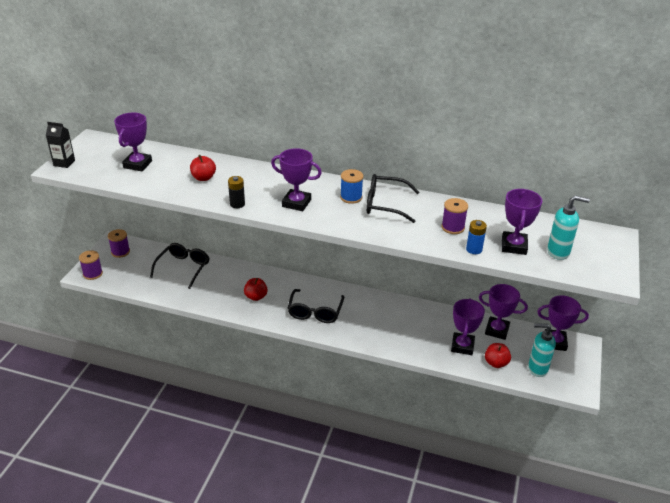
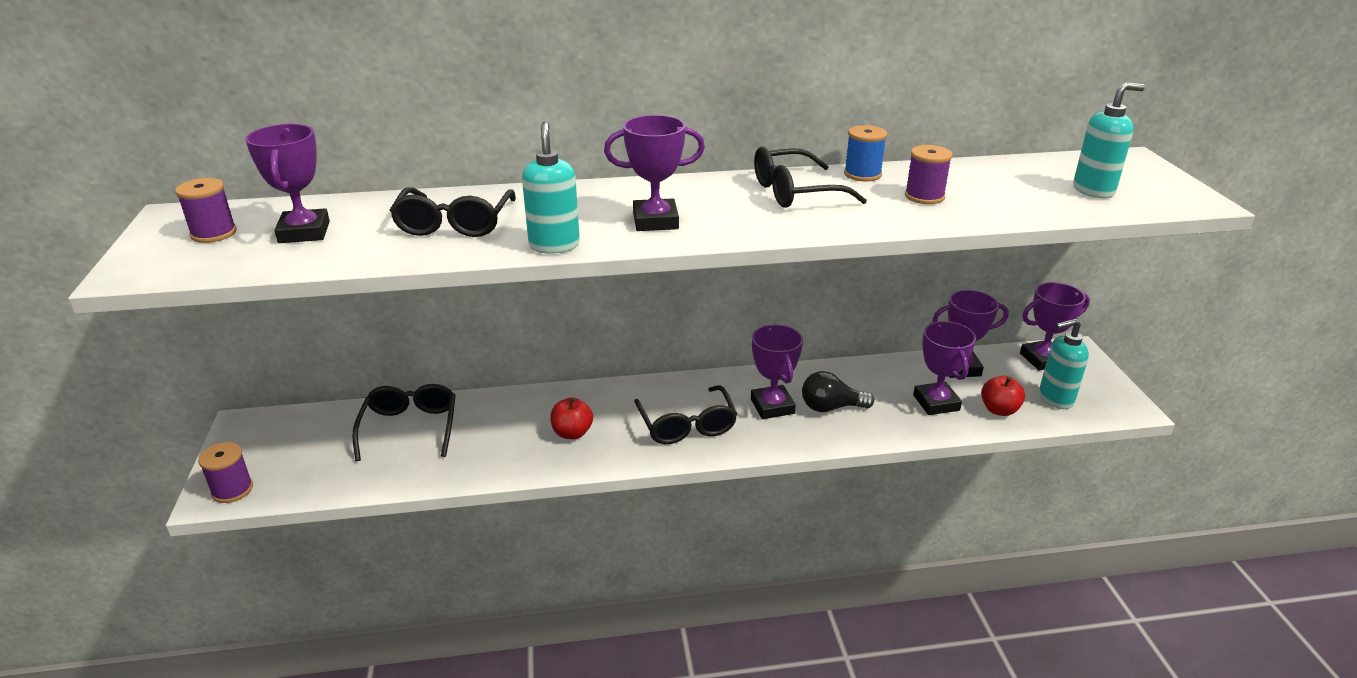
camera: 25 degrees left, 5 degrees down
black carton [46,122,75,168] -> none
purple spool [108,229,130,258] -> purple spool moved to [175,178,237,243]
red apple [190,155,216,181] -> black glasses [390,187,516,237]
black battery [228,176,245,208] -> turquoise soap dispenser [522,121,580,254]
blue spool [340,169,363,204] -> blue spool moved to [844,125,887,182]
blue battery [466,220,487,254] -> none
purple trophy [502,189,542,255] -> purple trophy moved to [751,324,803,419]
none -> black light bulb [802,371,874,412]

